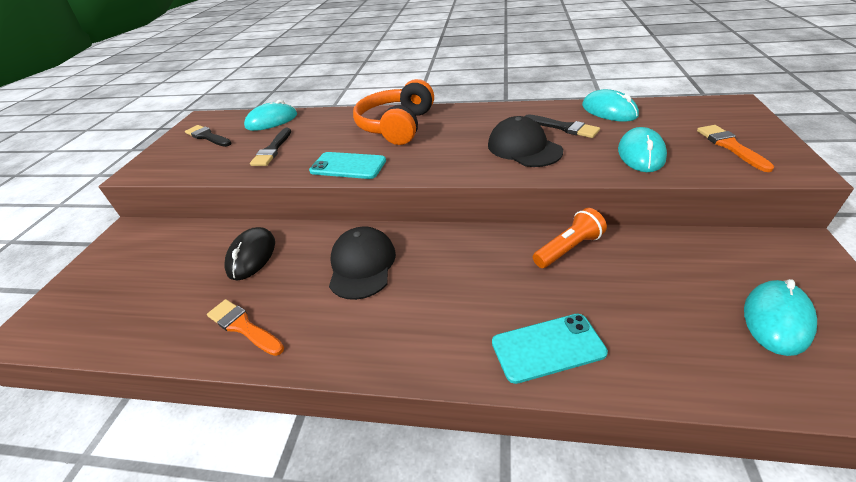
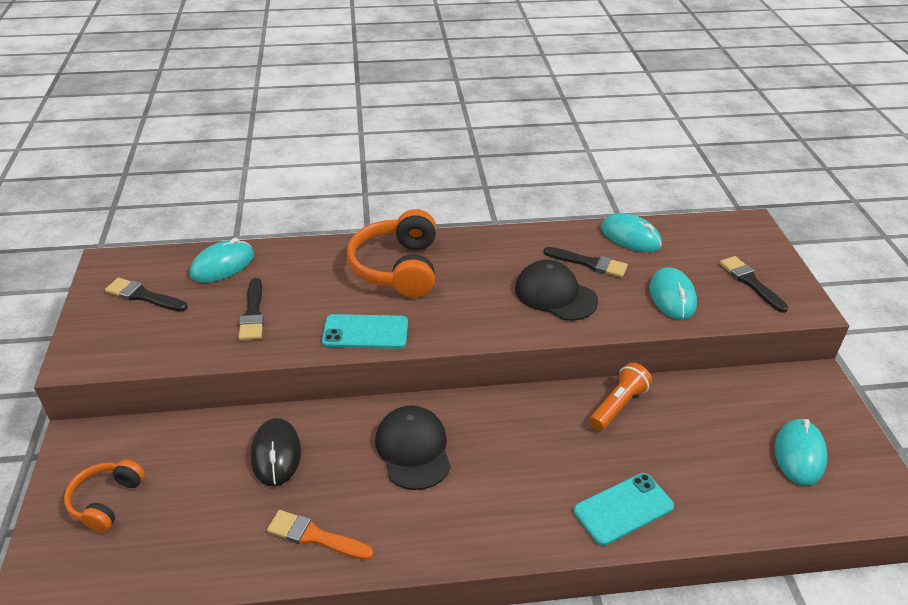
camera: 20 degrees left, 0 degrees up
orange brush [697,125,775,172] -> black brush [720,256,788,313]
none -> orange headphones [64,460,145,532]

